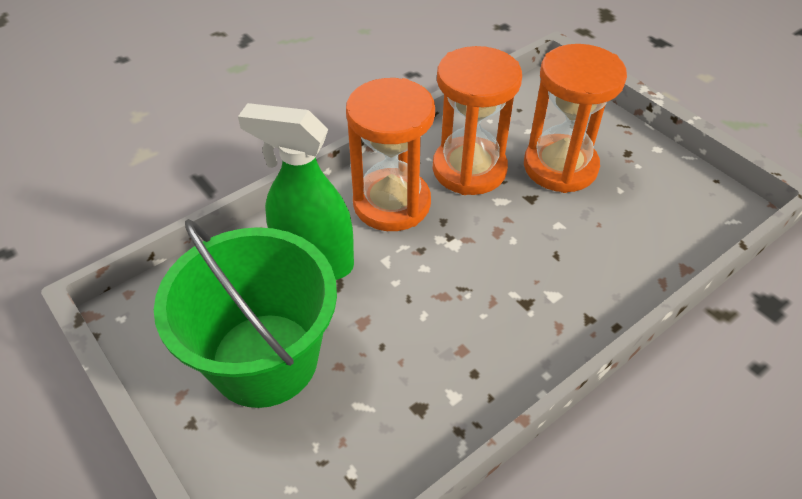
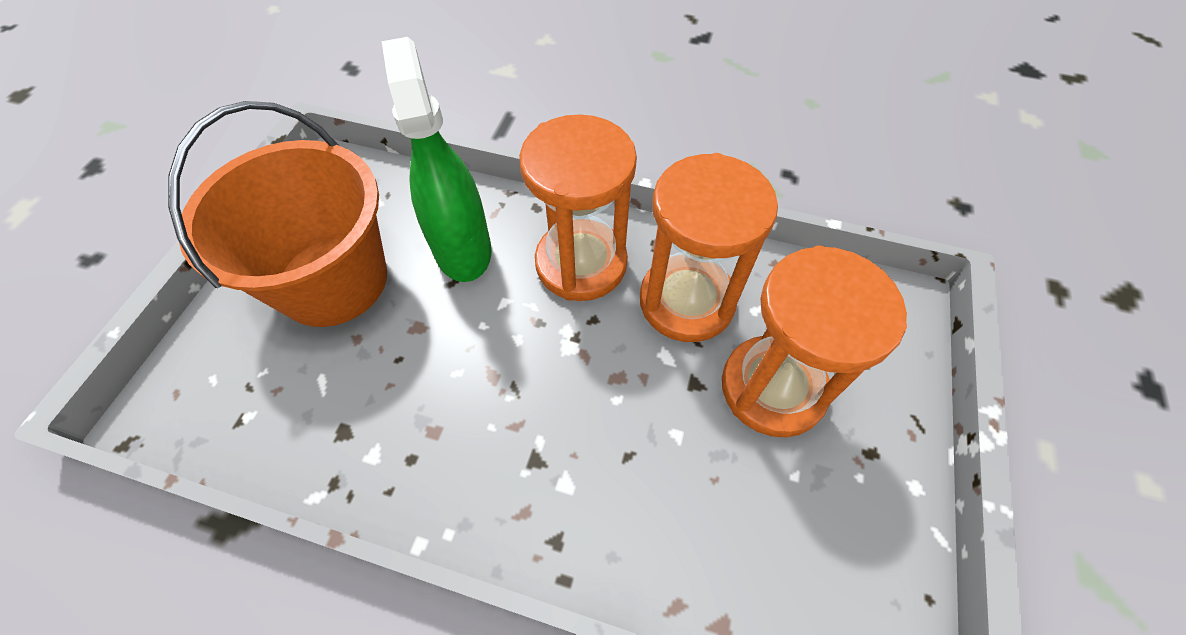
camera: 55 degrees right, 10 degrees up
green bucket [154,219,337,408] -> orange bucket [168,101,387,327]

